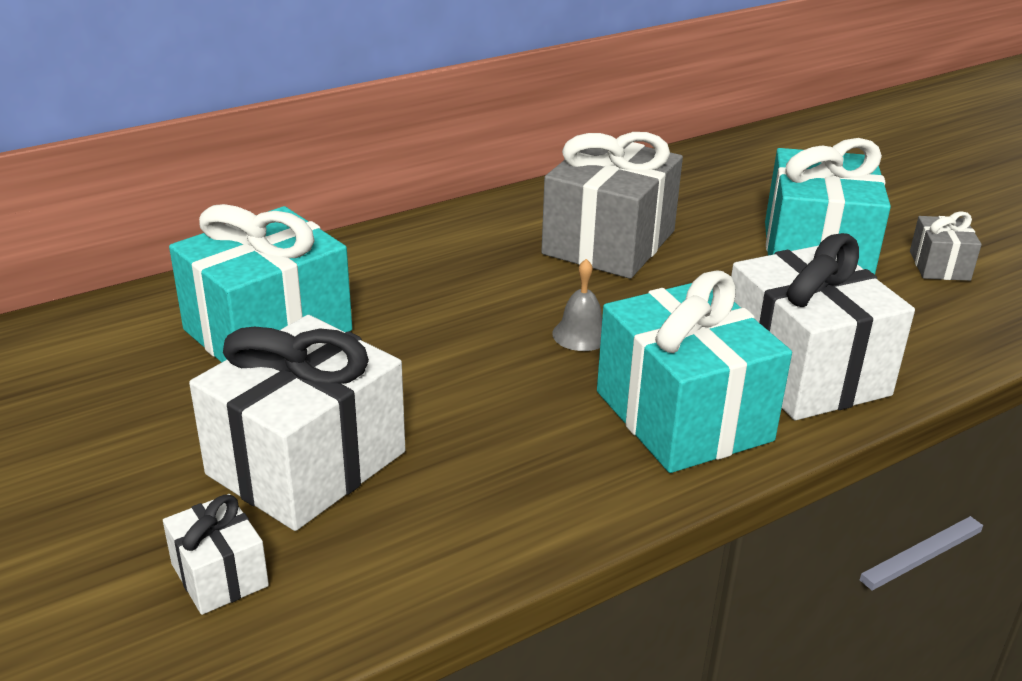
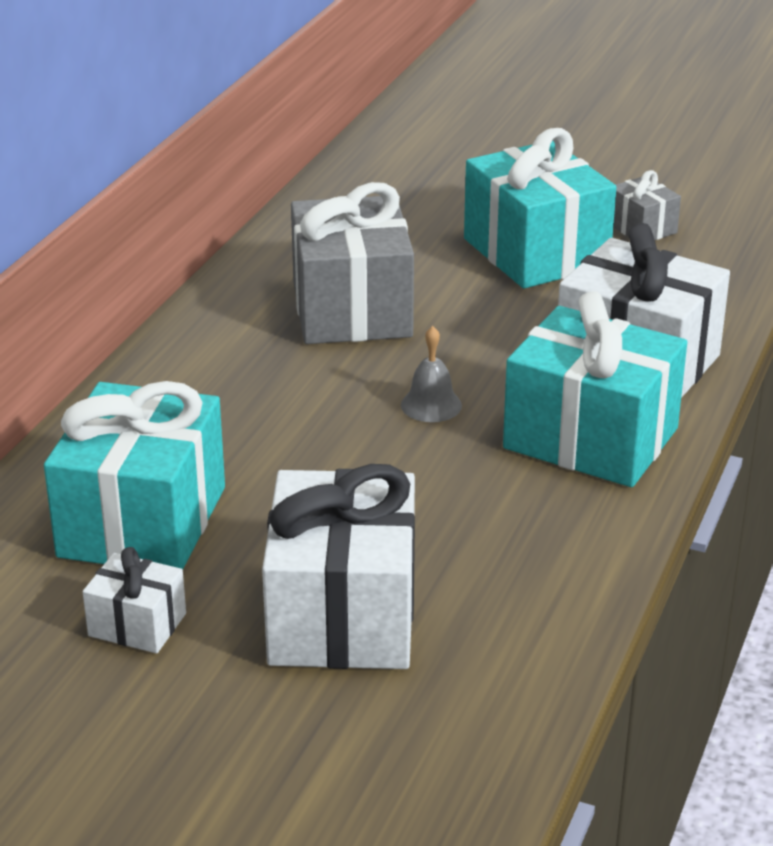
camera: 35 degrees left, 0 degrees up
white gift [163,494,269,615] -> white gift moved to [83,547,186,653]

